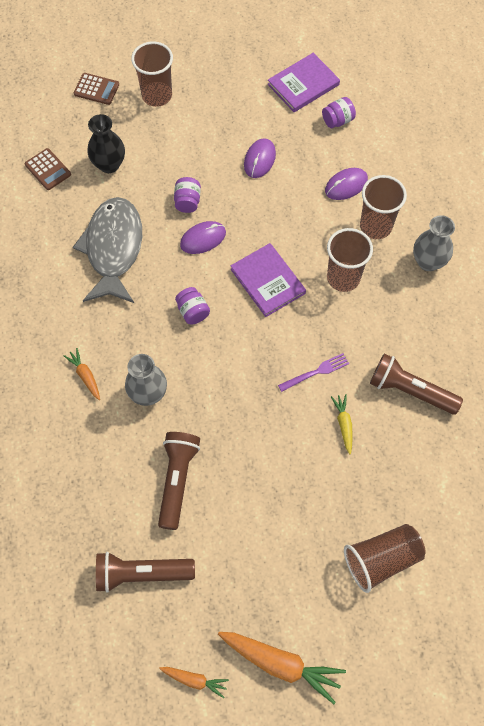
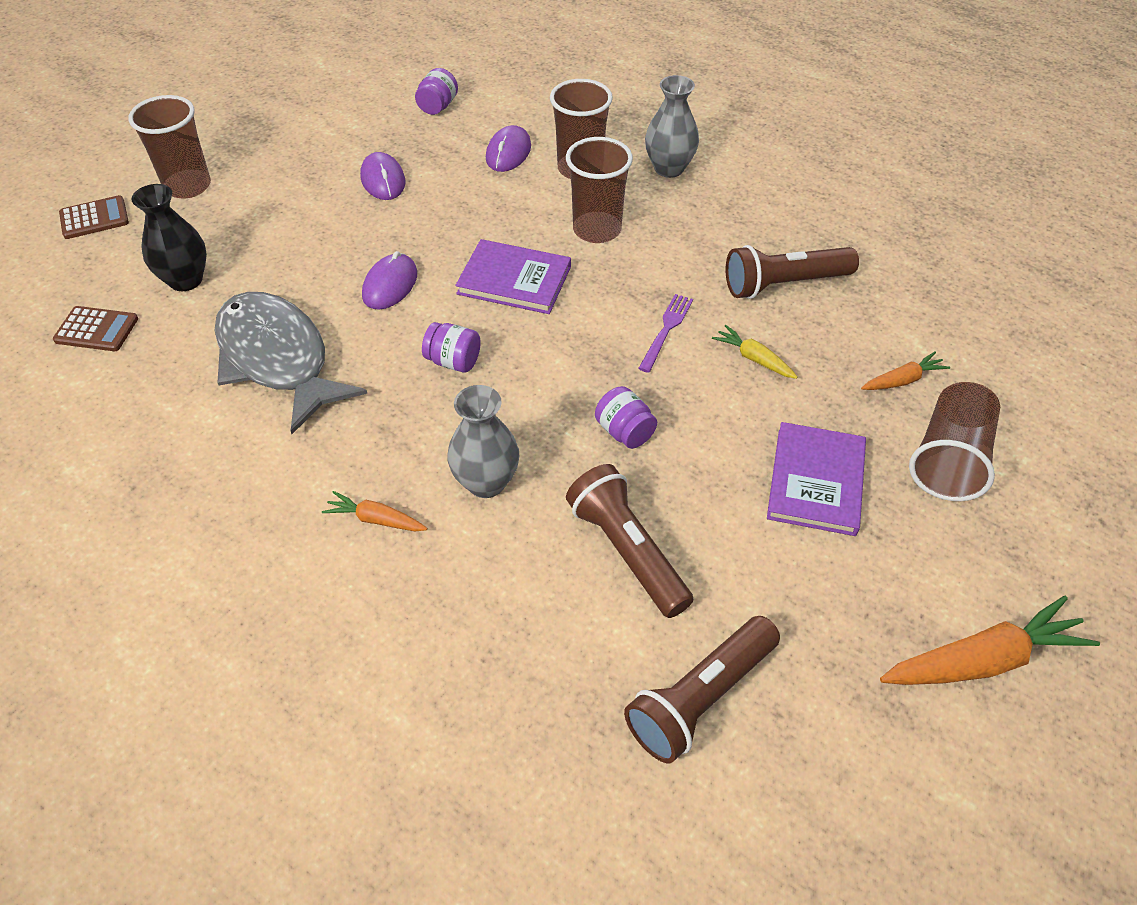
camera: 40 degrees left, 15 degrees down
orange carrot [159,667,229,698] -> orange carrot moved to [861,352,950,390]
purple jar [174,177,201,213] -> purple jar moved to [595,386,657,449]
purple book [268,53,340,112] -> purple book moved to [767,422,866,536]

